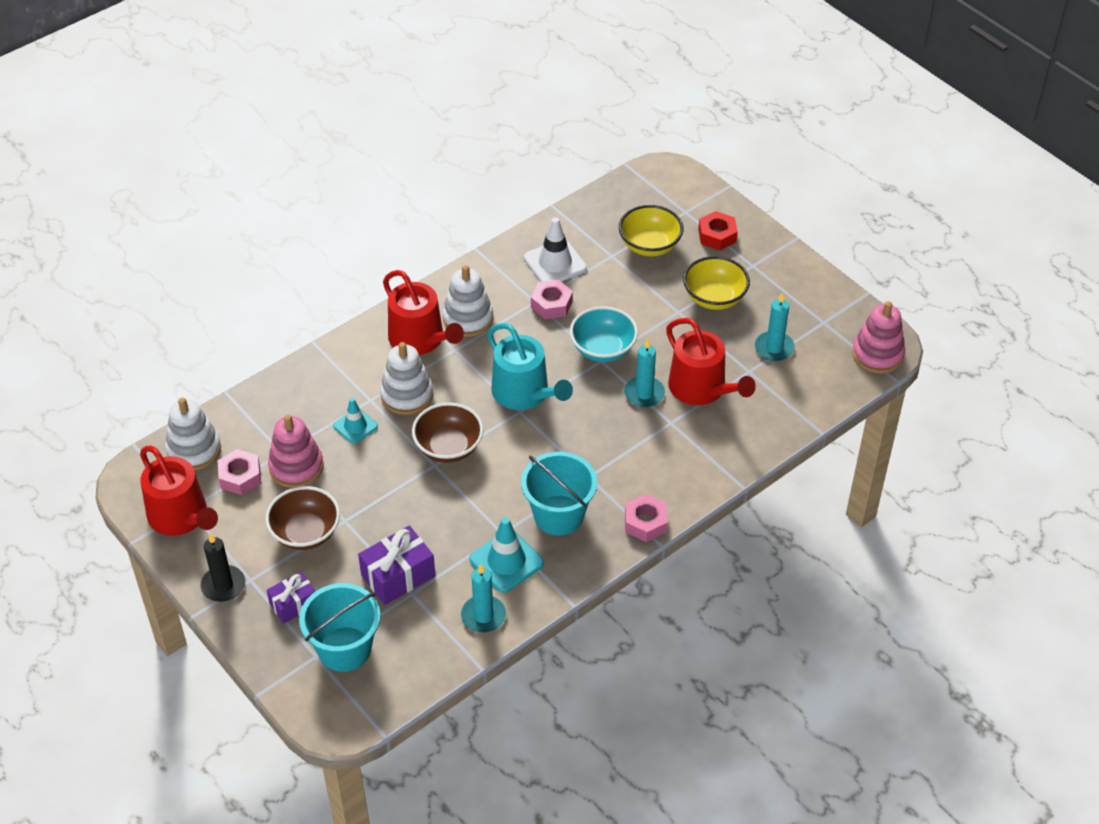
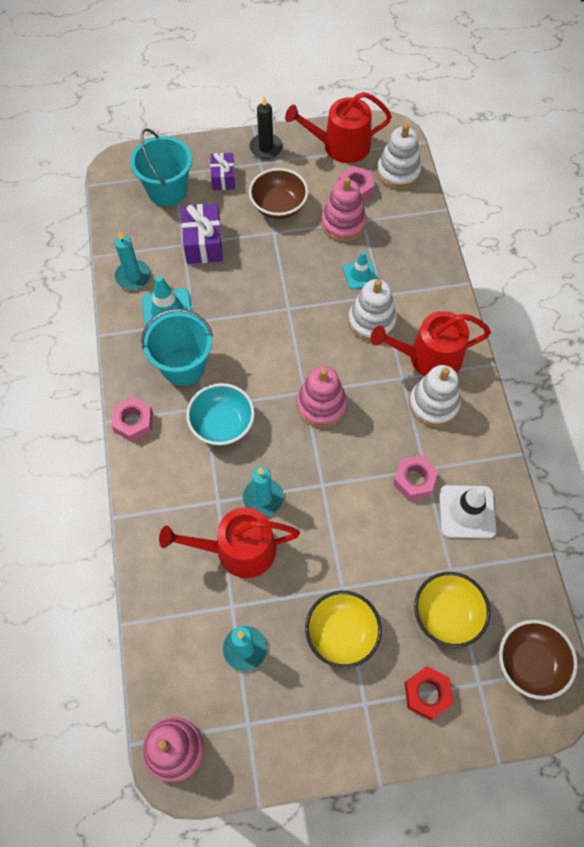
camera: 120 degrees right, 15 degrees up
brown bowl [412,403,483,463] -> brown bowl moved to [499,620,578,700]
turquoise watering can [487,323,573,410] -> pink stacking toy [297,366,347,427]
turquoise bowl [570,306,638,362] -> turquoise bowl moved to [186,383,255,446]

